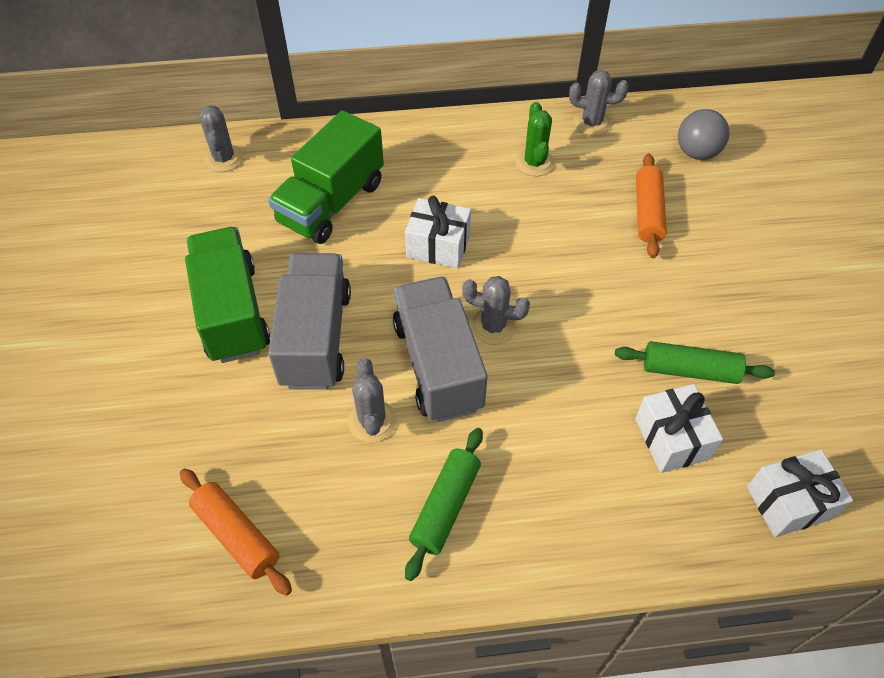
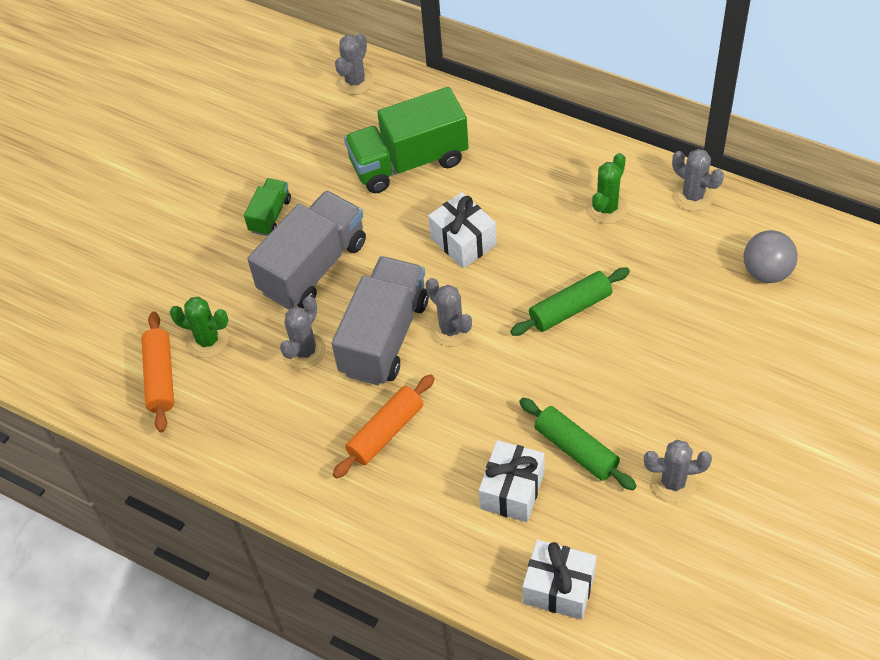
camera: 40 degrees right, 0 degrees up
green truck [185,227,270,363] -> green truck [244,178,291,236], size x0.50
green rolling pin [405,428,483,581] -> green rolling pin moved to [510,268,630,336]
orange rolling pin [636,154,667,258] -> orange rolling pin moved to [333,374,435,479]
none -> green cactus [170,297,229,358]
none -> grey cactus [644,440,712,503]

